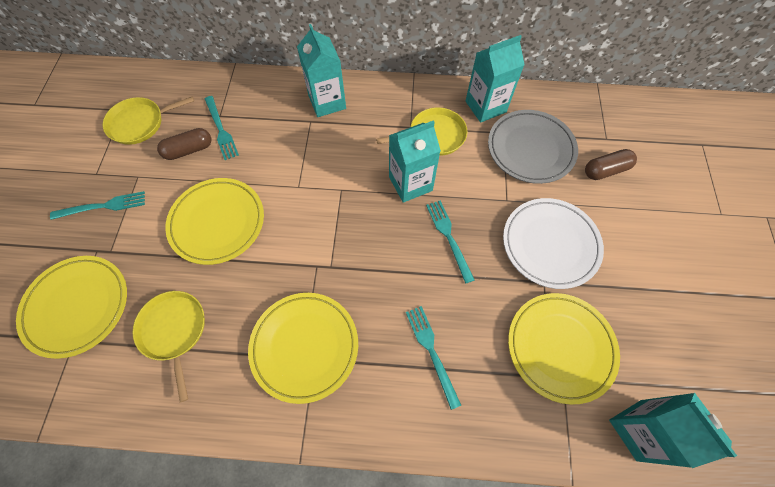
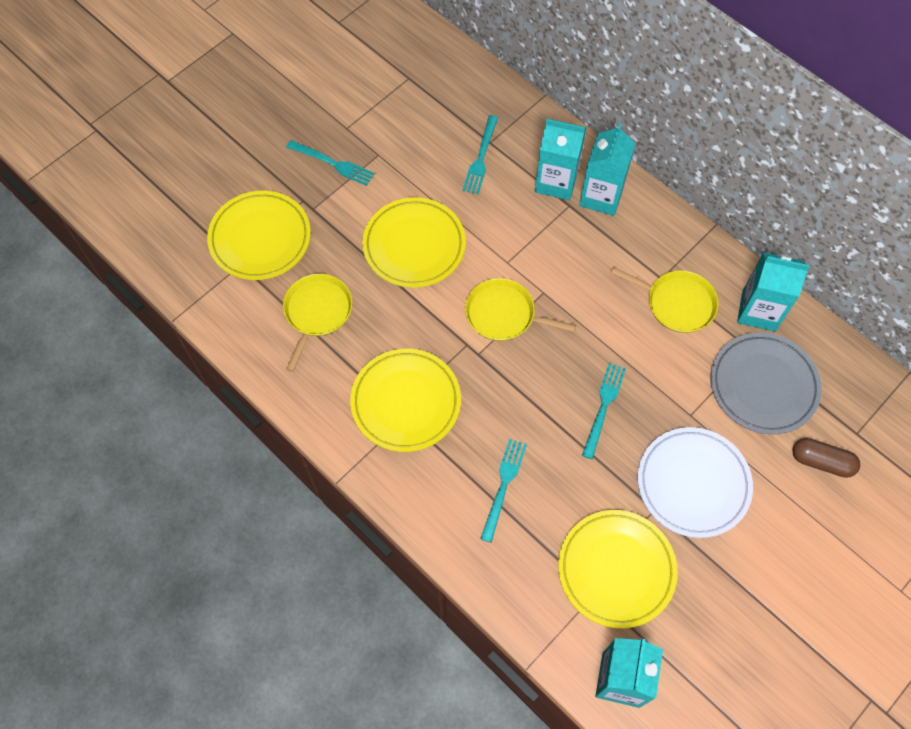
camera: 40 degrees right, 0 degrees up
yellow pan [103,97,194,145] -> yellow pan moved to [465,278,576,341]
brown capsule [157,128,211,160] -> none
turquoise carton [389,120,441,203] -> turquoise carton moved to [535,119,586,200]

